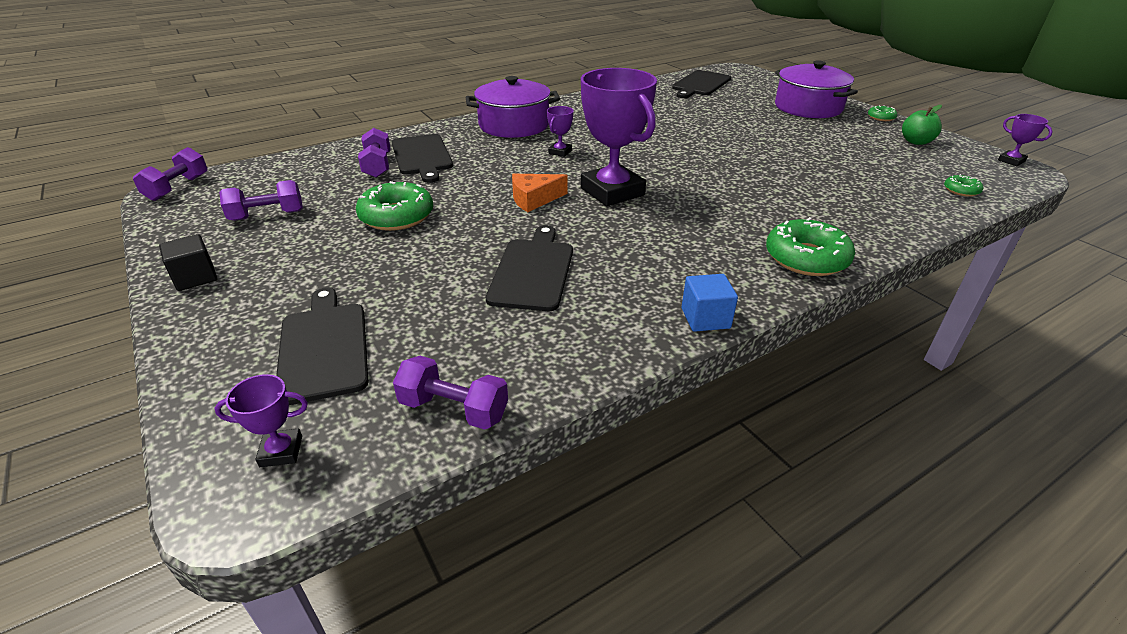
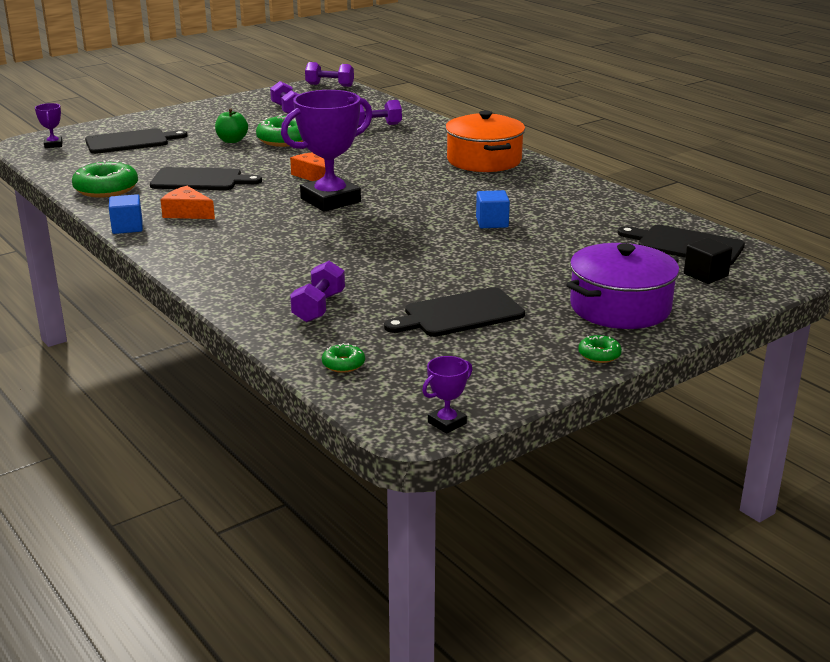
camera: 85 degrees right, 10 degrees down
black cube [159,234,217,291] -> black cube moved to [684,238,732,284]
black cutting board [392,134,453,183] -> black cutting board moved to [384,287,525,337]
purple dumbbell [393,356,508,430] -> purple dumbbell moved to [290,261,345,322]
purple pot [465,76,560,138] -> orange pot [445,110,525,172]
purple trophy [547,106,574,157] -> none
green donut [766,217,855,276] -> green donut moved to [72,160,138,198]
green apple [902,105,942,145] -> green apple moved to [215,109,248,143]
none -> orange cheese [161,186,215,219]
none -> blue cube [476,190,510,228]

